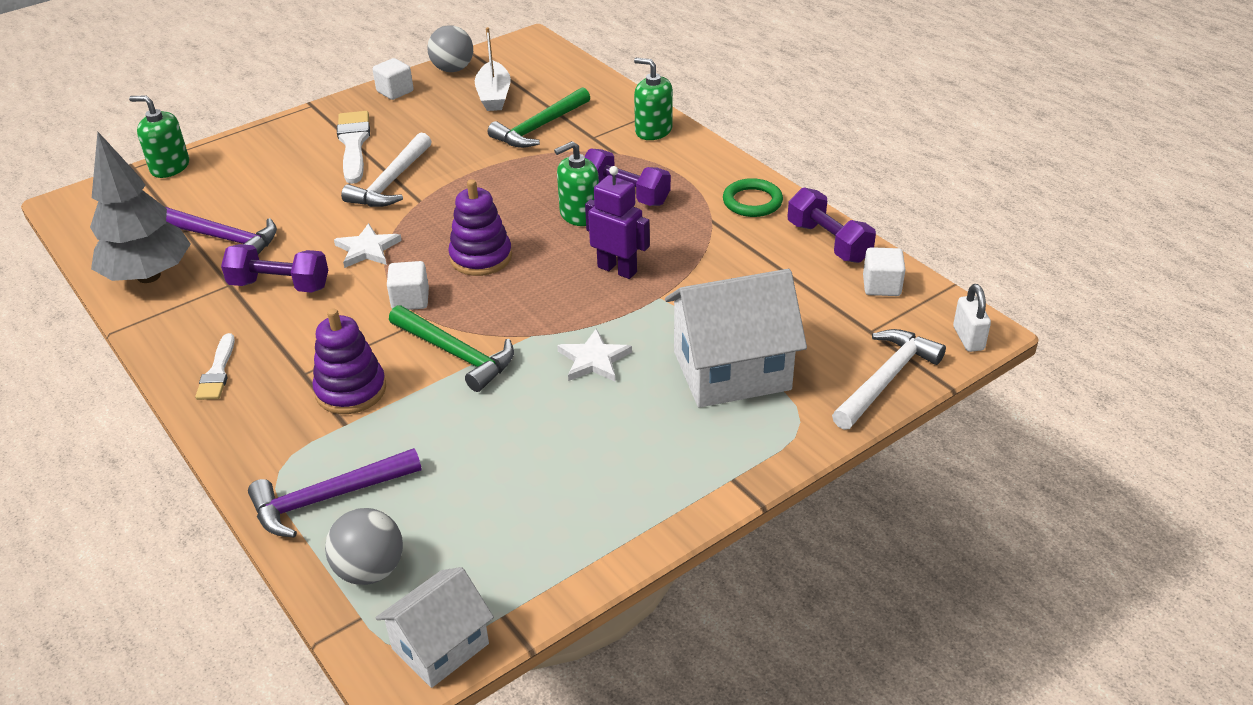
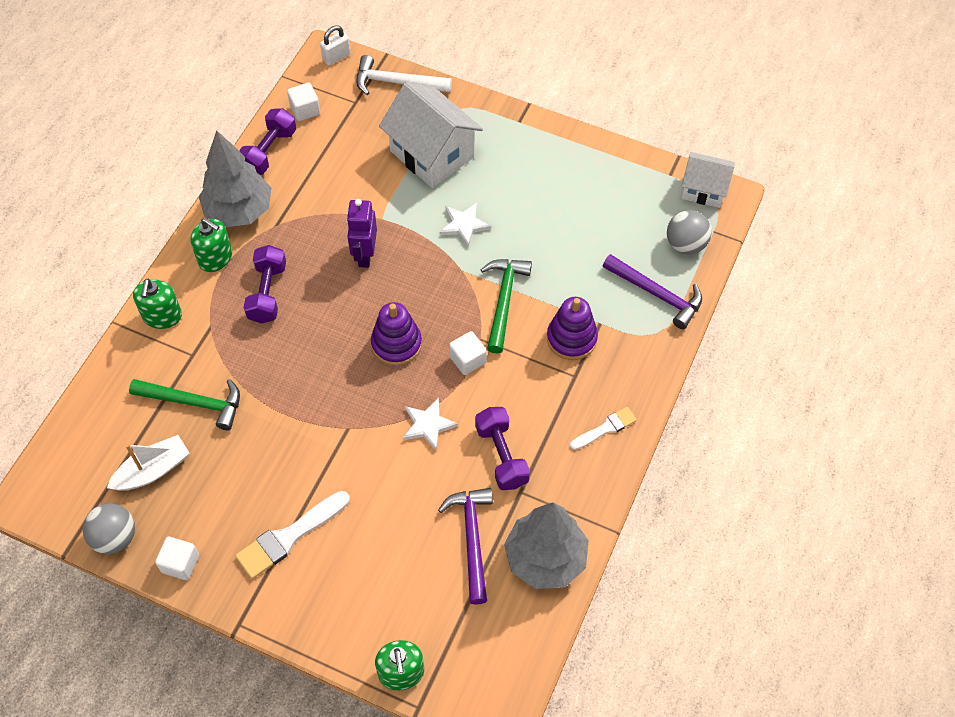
camera: 120 degrees left, 20 degrees up
white hammer [341,132,432,207] -> none
green soap dispenser [554,141,599,226] -> green soap dispenser moved to [191,218,232,272]
green ring [723,178,783,217] -> grey tree [199,130,271,227]

